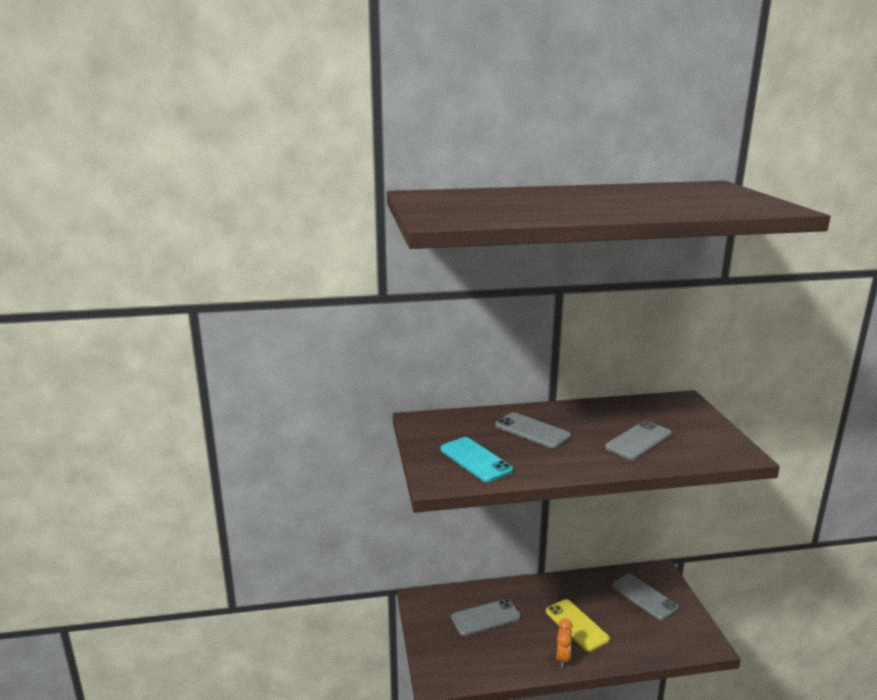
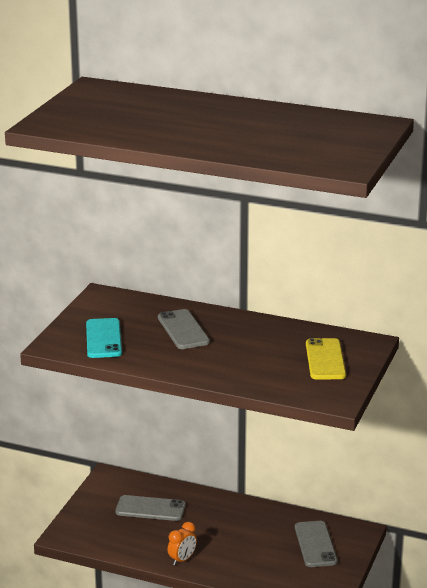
camera: 30 degrees right, 5 degrees up
yellow phone [546,599,610,652] -> yellow phone moved to [306,338,346,380]
grey phone [605,421,672,460] -> none

